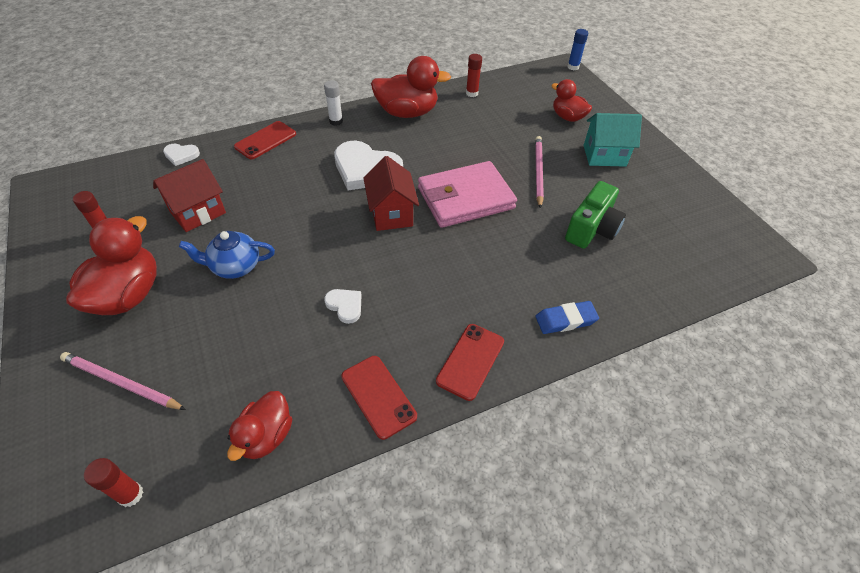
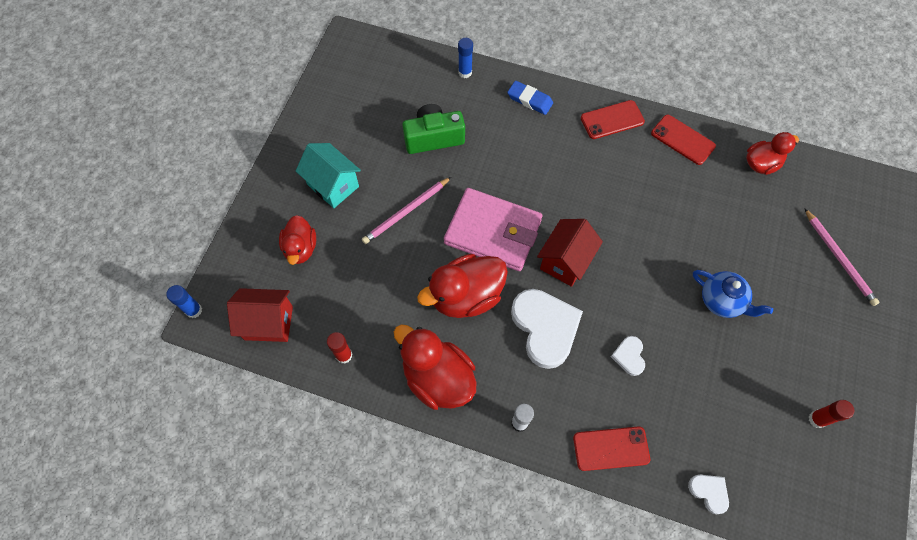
camera: 135 degrees left, 15 degrees up
red duck [66,216,157,315] -> red duck moved to [417,254,508,318]
red glue stick [84,458,143,507] -> none
red house [153,159,226,232] -> red house moved to [227,288,293,342]
white heart [324,289,362,324] -> white heart moved to [611,336,645,376]
red phone [341,356,417,440] -> red phone turned 60 degrees counterclockwise [651,115,716,165]
none -> blue glue stick [458,38,473,78]

